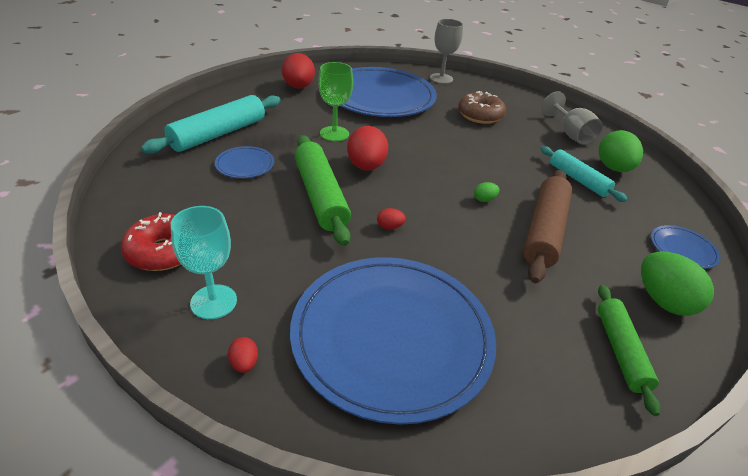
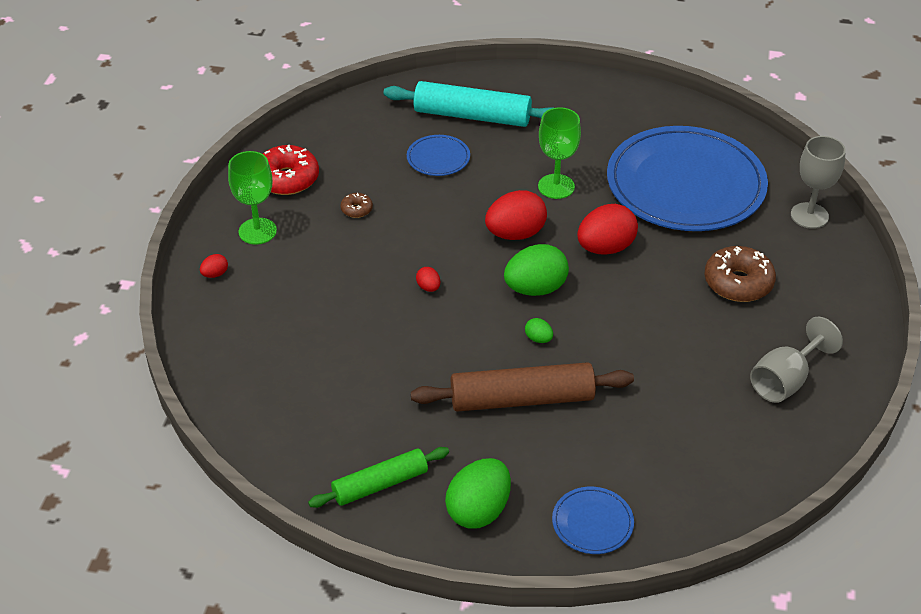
camera: 65 degrees right, 5 degrees up
turquoise goblet [171,206,237,319] -> green goblet [228,151,277,245]
red egg [282,53,315,89] -> red egg moved to [577,204,638,255]
blue plate [290,257,496,425] -> none
green rolling pin [295,135,351,246] -> none
turquoise rolling pin [540,146,628,202] -> none
green egg [599,130,643,172] -> green egg moved to [504,244,569,296]
none -> brown donut [340,193,373,218]

